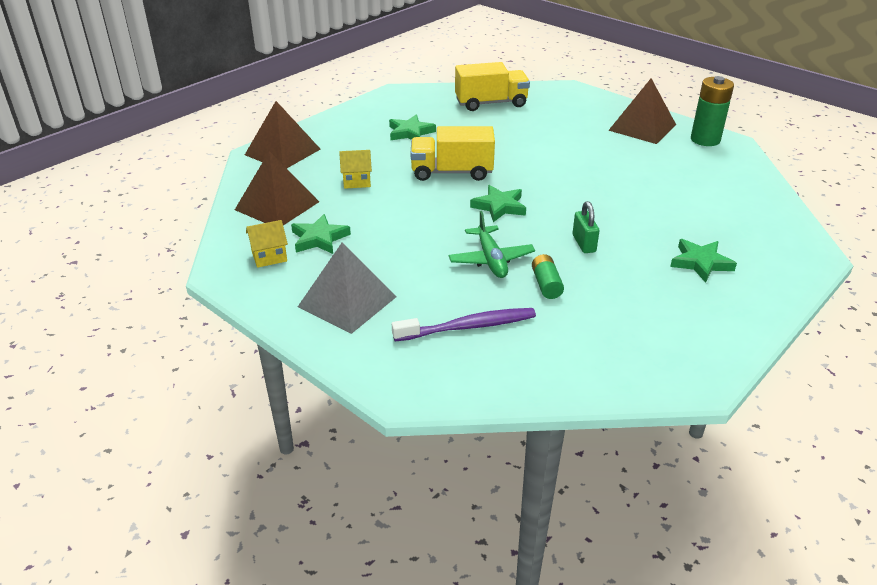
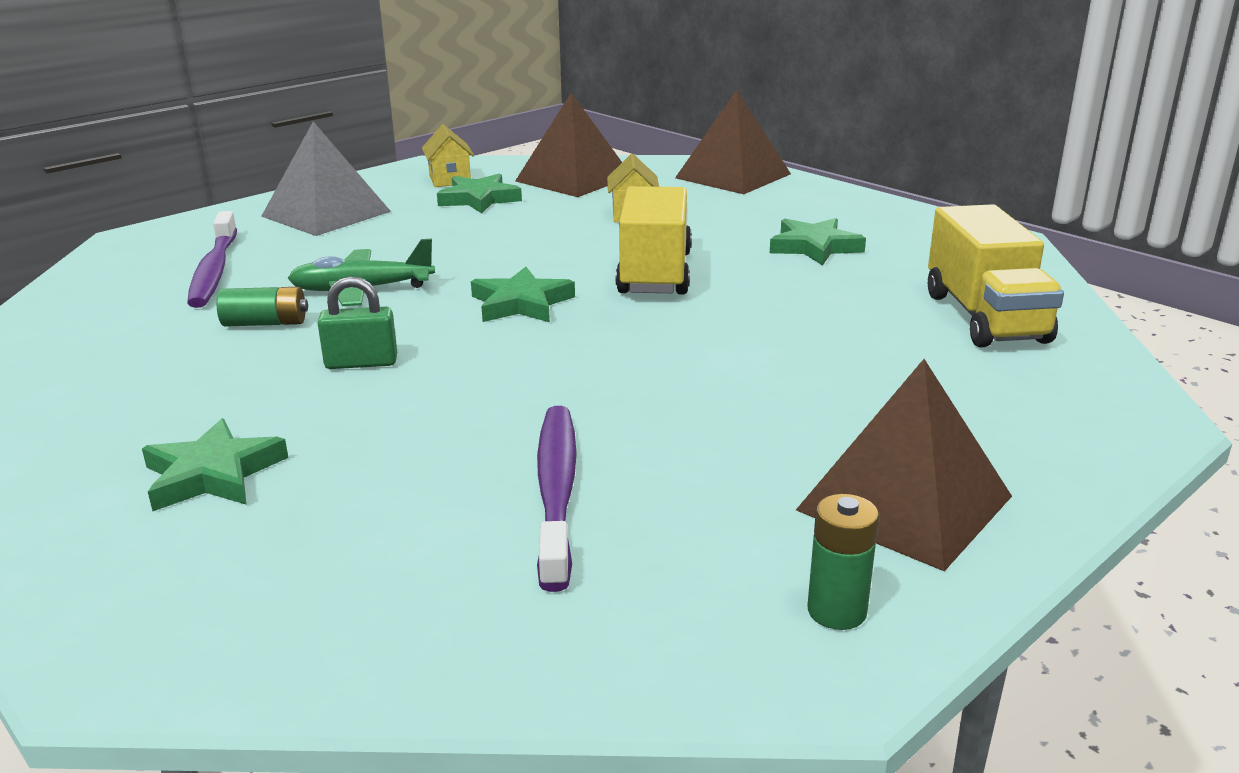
camera: 95 degrees right, 10 degrees down
green battery [691,76,734,146] -> green battery [808,494,879,630], size x0.58
none -> purple toothbrush [537,406,577,592]

